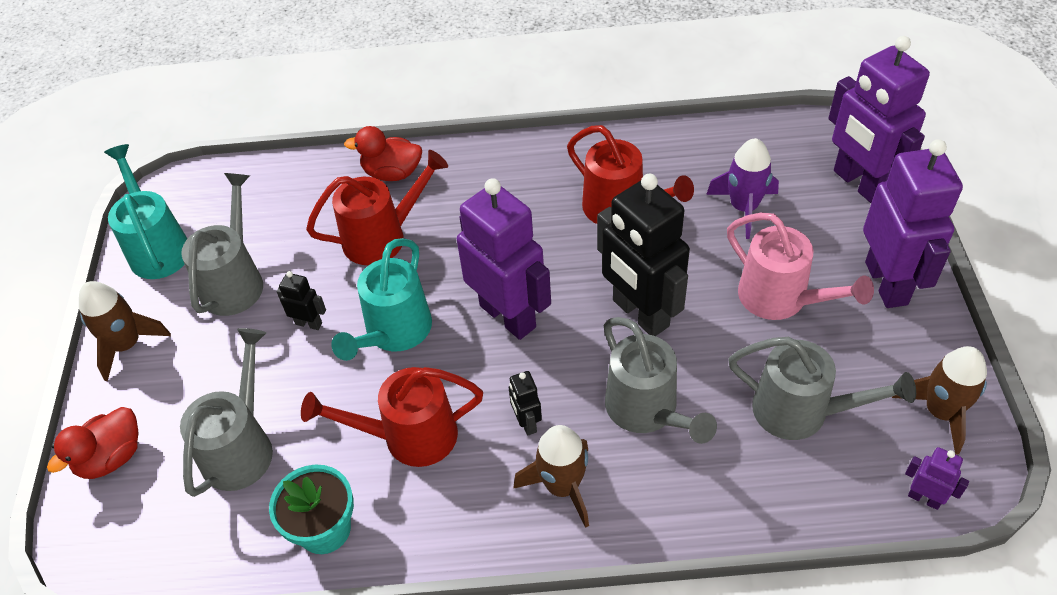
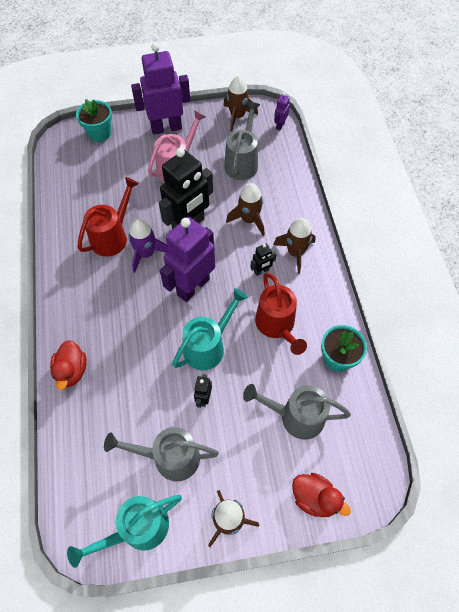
camera: 100 degrees left, 10 degrees up
red watering can [306,150,448,265] -> none
turquoise watering can [331,238,432,361] -> turquoise watering can turned 60 degrees counterclockwise [172,288,248,370]
grey watering can [604,317,717,444] -> brown rocket [226,183,264,236]
purple rocket [706,138,779,239] -> purple rocket moved to [128,219,168,273]
purple robot [828,36,930,203] -> turquoise flower pot [76,99,112,142]

